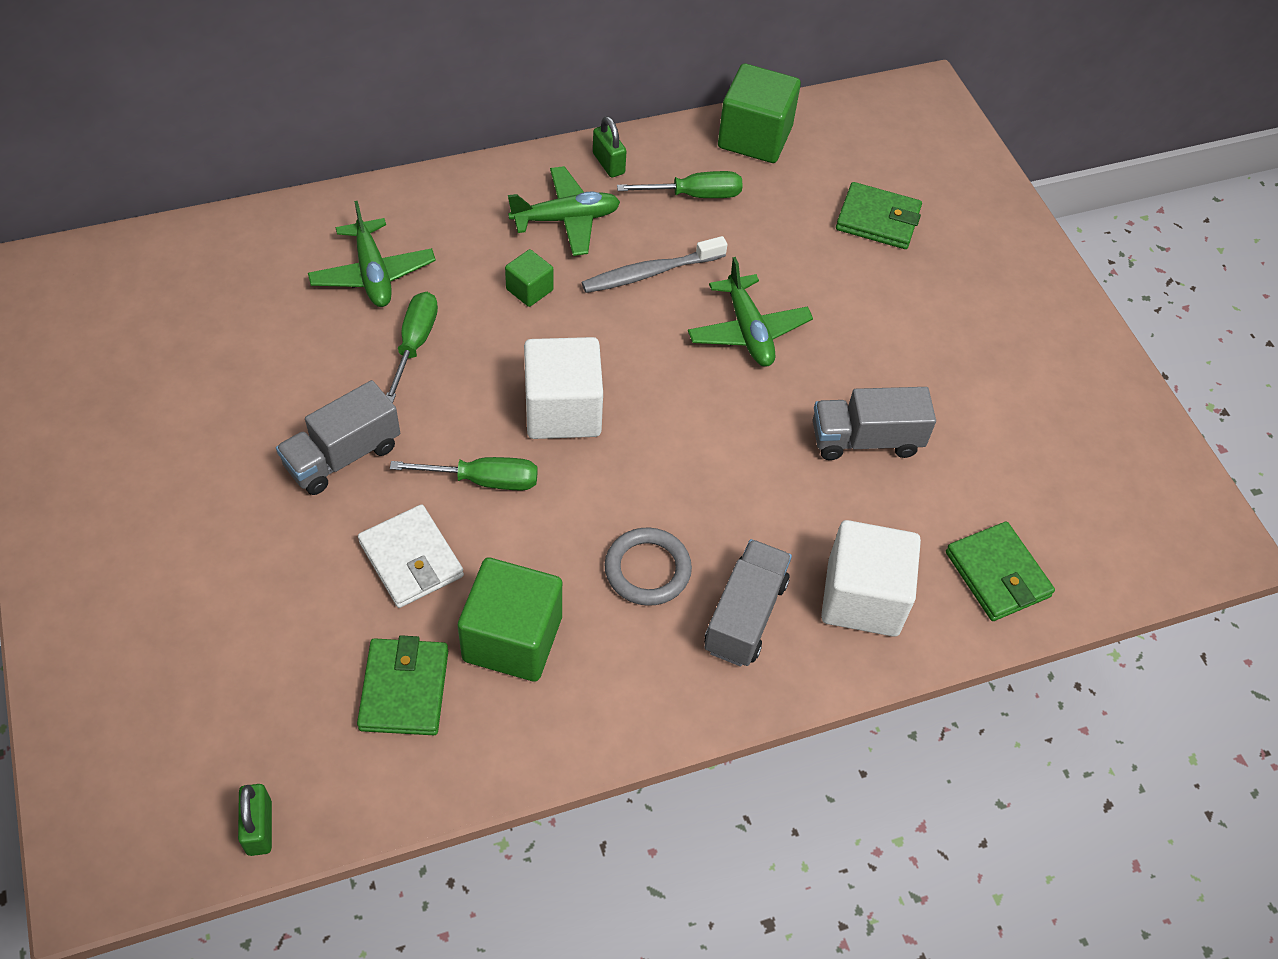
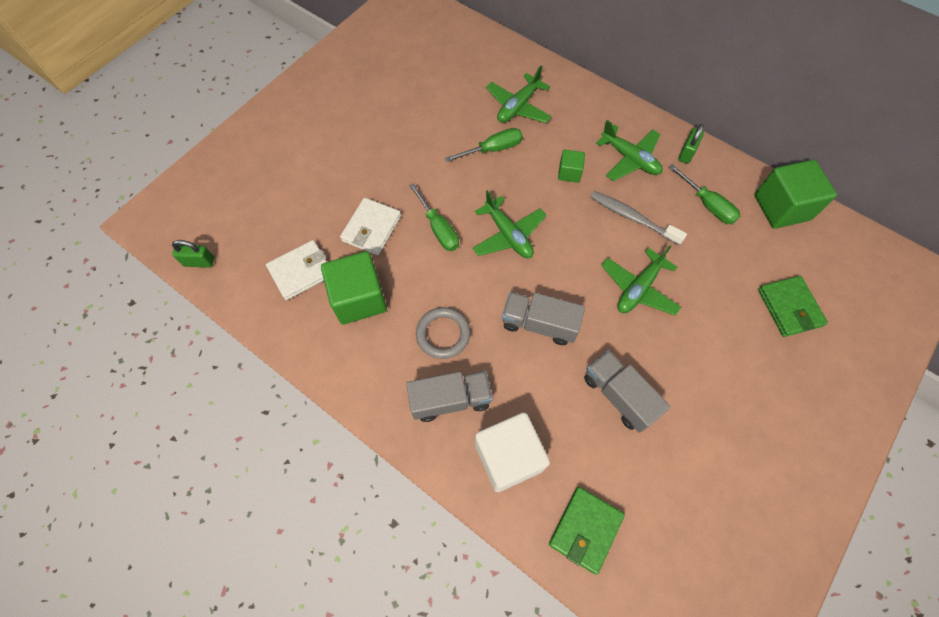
camera: 60 degrees right, 10 degrees up
green padlock [238,784,272,856] -> green padlock turned 45 degrees clockwise [172,240,214,268]
grey truck [276,380,400,495] -> grey truck moved to [502,292,585,345]
green wallet [357,635,448,735] -> white wallet [266,240,327,300]
white cube [524,337,603,439] -> green plane [473,190,547,258]

